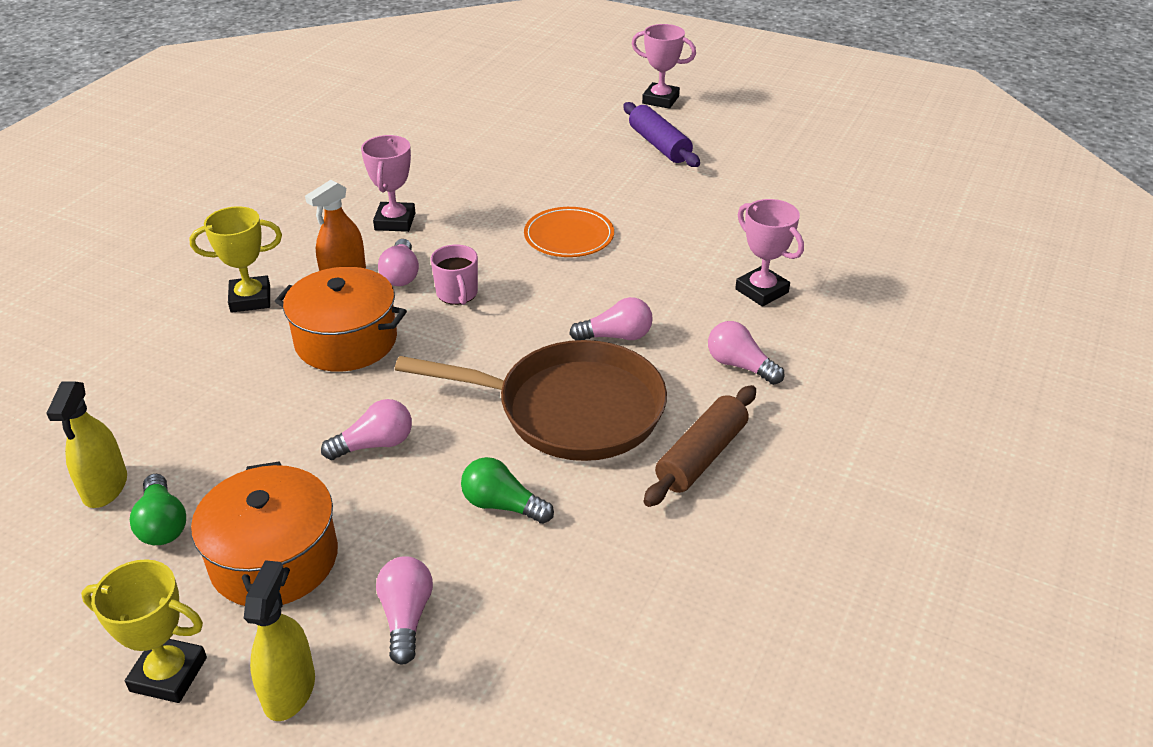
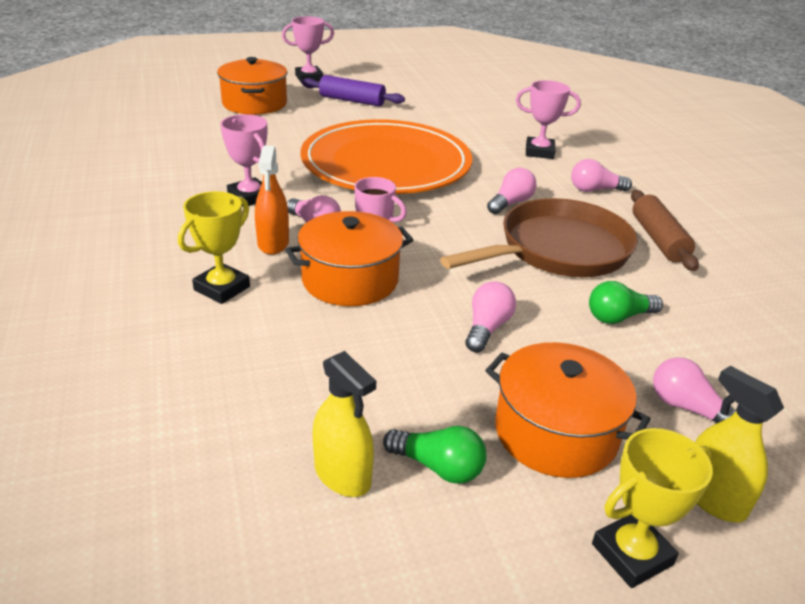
camera: 45 degrees left, 5 degrees down
orange plate [524,207,614,257] -> orange plate [300,119,472,194], size x2.28
none -> orange pot [217,57,287,115]

